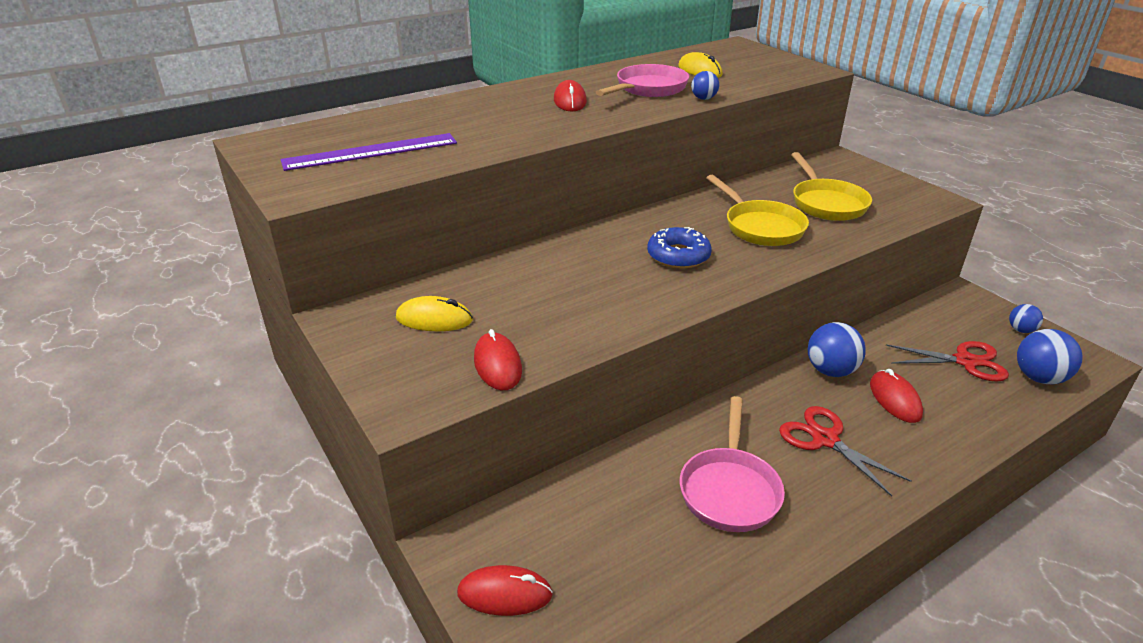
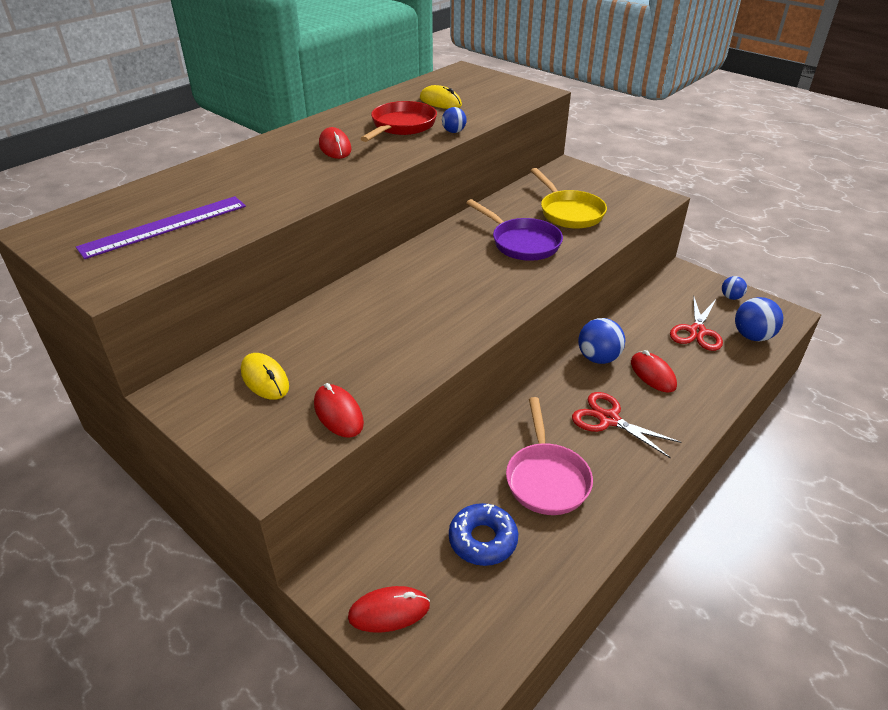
camera: 15 degrees left, 5 degrees up
yellow mouse [396,296,473,331] -> yellow mouse turned 60 degrees clockwise [241,353,289,400]
pink pan [596,64,689,97] -> red pan [360,101,437,142]
blue donut [647,227,712,269] -> blue donut moved to [449,503,518,566]
yellow pan [706,175,809,246] -> purple pan [466,199,563,261]
red scissors [886,341,1009,382] -> red scissors turned 120 degrees clockwise [670,295,723,351]

